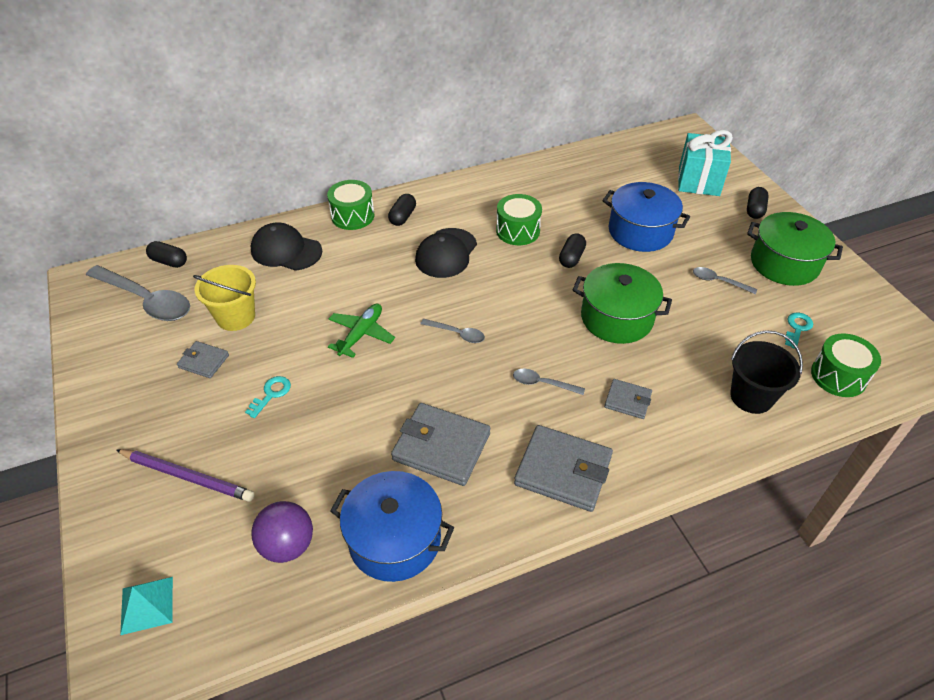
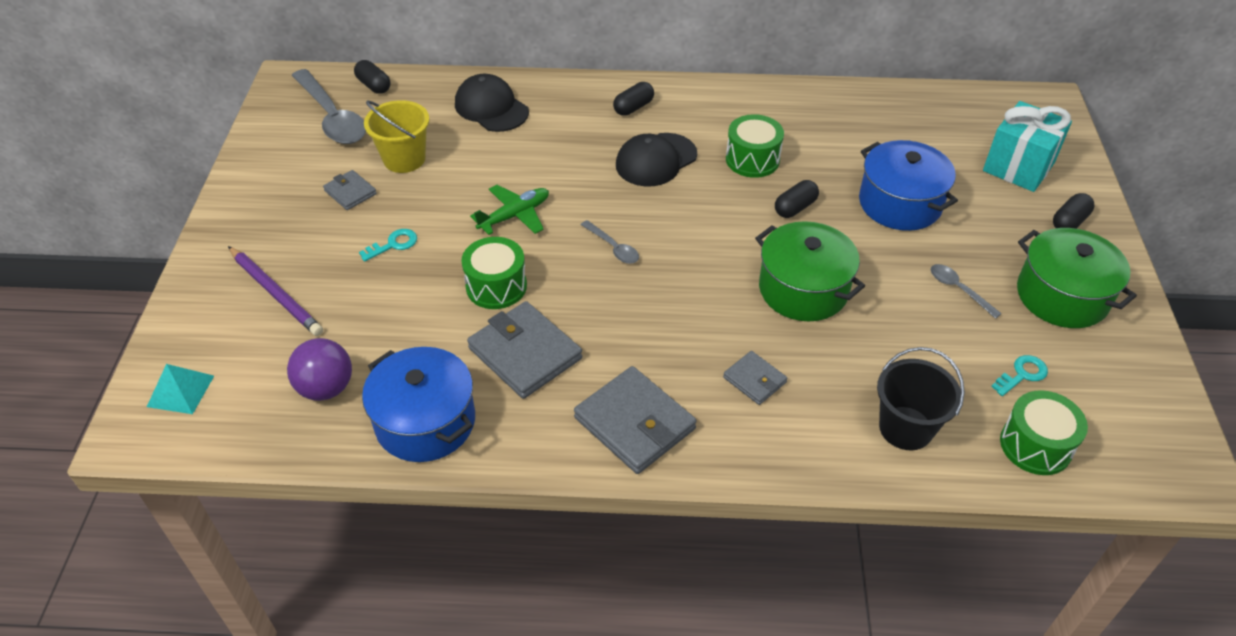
camera: 25 degrees right, 0 degrees up
green drum [327,180,374,230] -> green drum moved to [461,237,527,309]
grey spoon [513,369,585,395] -> none

